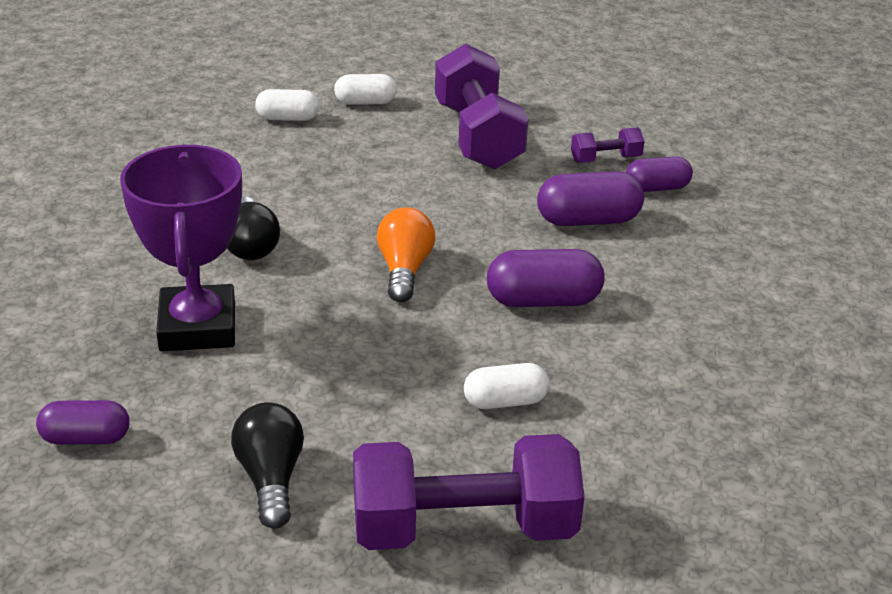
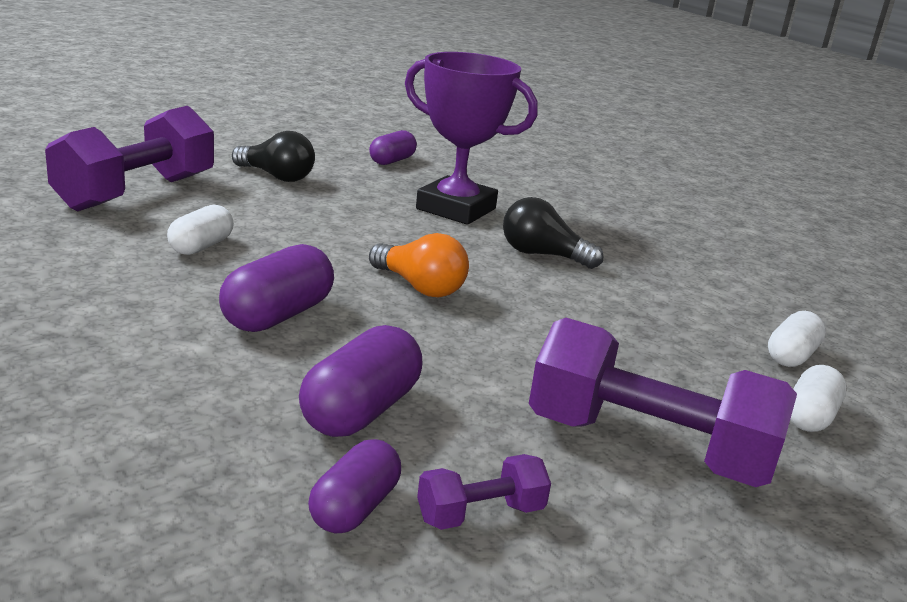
camera: 125 degrees right, 10 degrees down
purple dumbbell [571,127,645,163] -> purple dumbbell turned 45 degrees clockwise [417,454,551,530]

